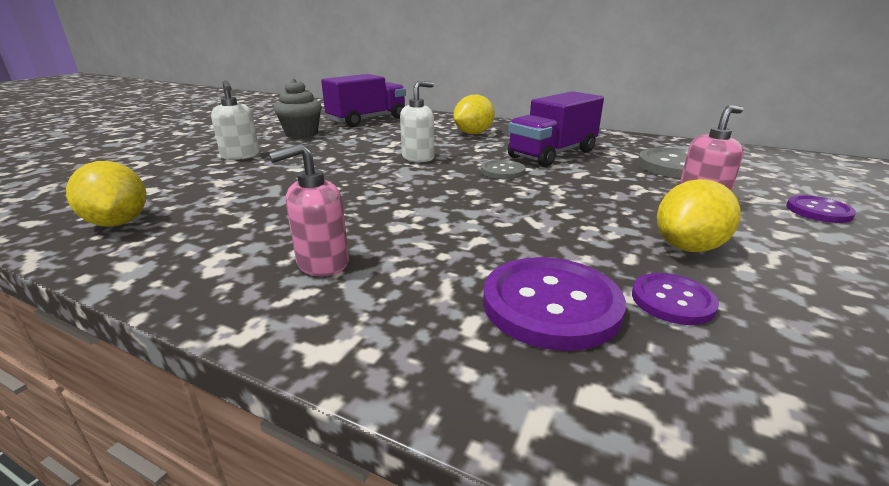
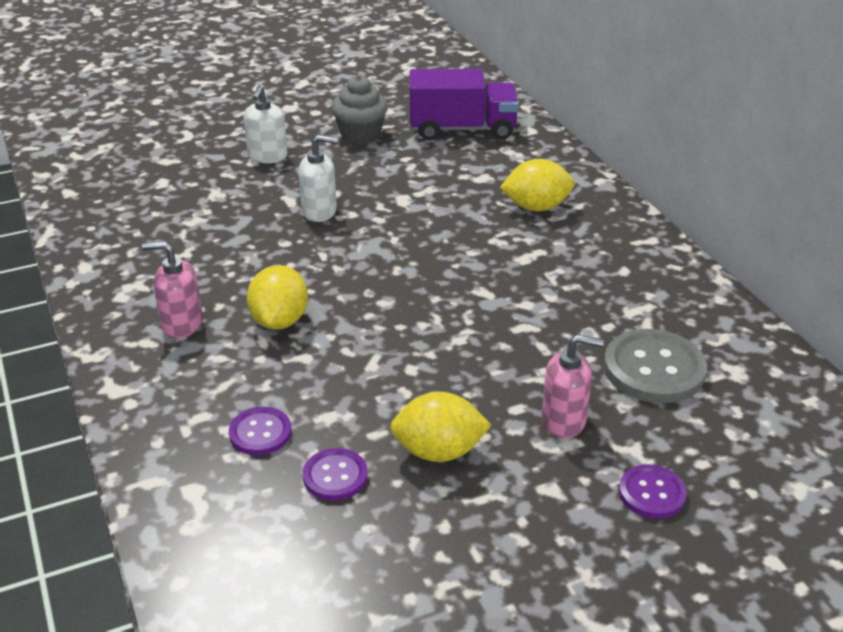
camera: 40 degrees right, 10 degrees up
yellow lemon [66,161,146,227] -> yellow lemon moved to [247,265,308,330]
white soap dispenser [400,81,434,162] -> white soap dispenser moved to [299,135,338,222]
grey button [481,160,525,179] -> none
purple button [483,257,626,351] -> purple button [229,407,291,455], size x0.58
purple truck [508,91,604,167] -> none

